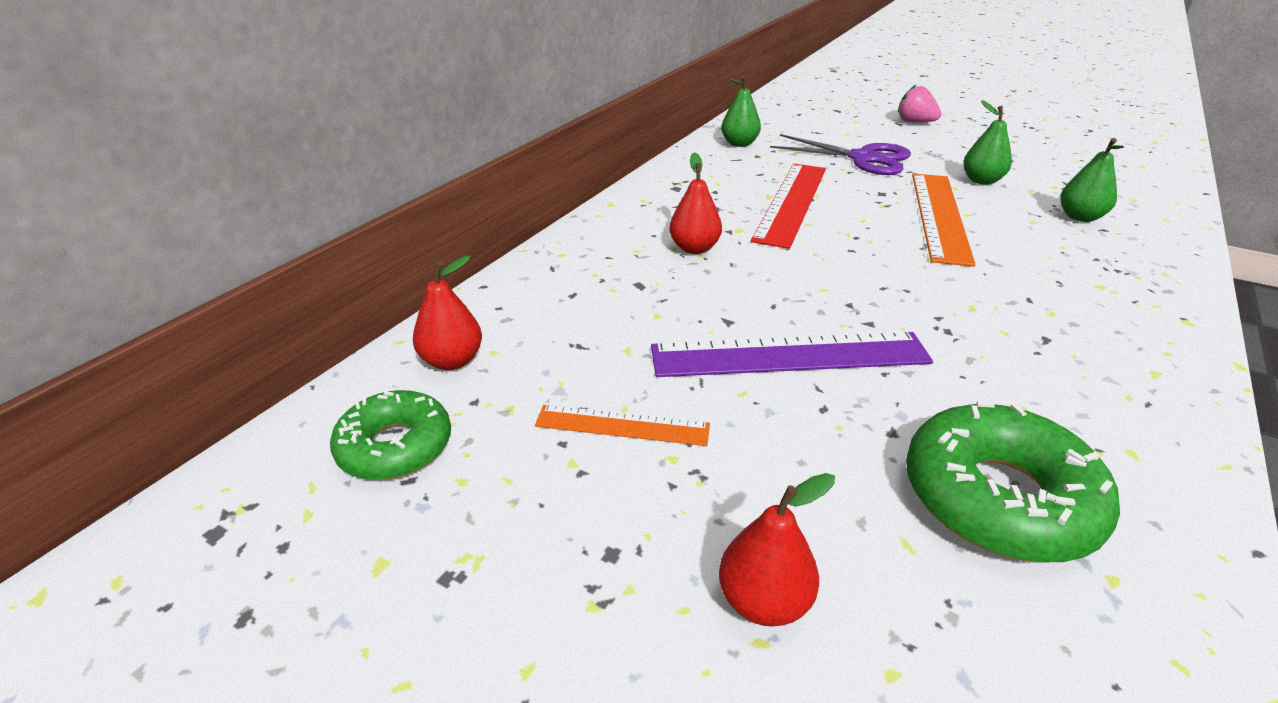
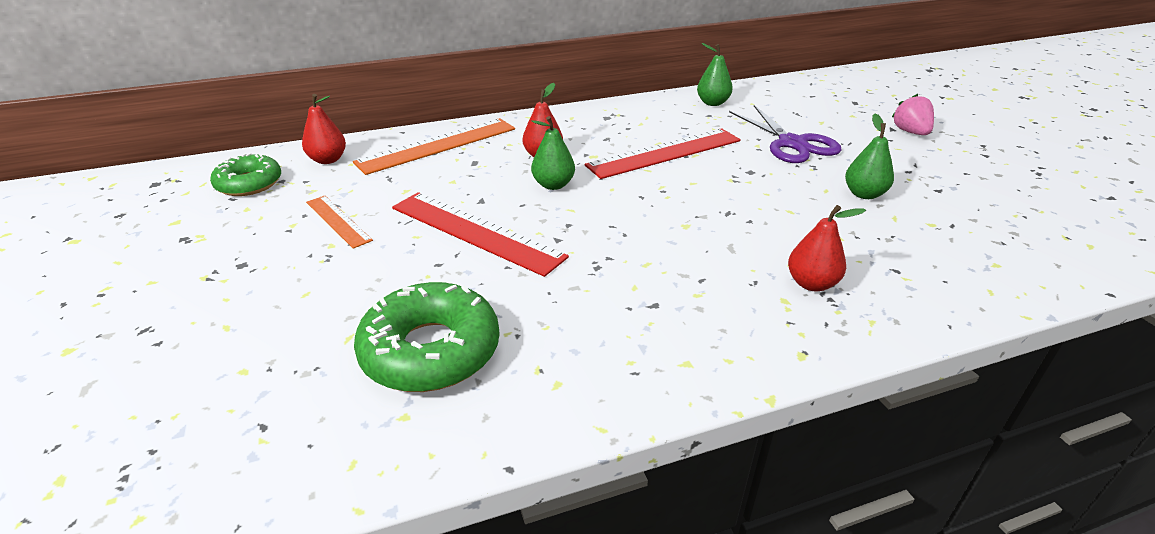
camera: 40 degrees right, 0 degrees up
purple ruler [651,332,933,377] -> red ruler [392,192,569,277]
red pear [719,473,835,626] -> red pear moved to [788,205,866,291]
orange ruler [912,174,976,267] -> orange ruler moved to [353,118,515,175]
green pear [1061,138,1124,222] -> green pear moved to [531,116,575,190]

